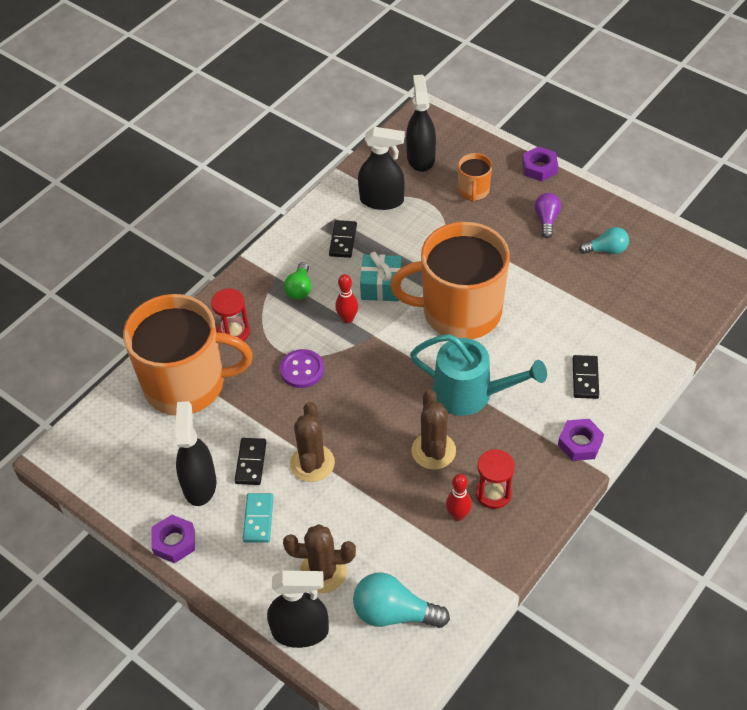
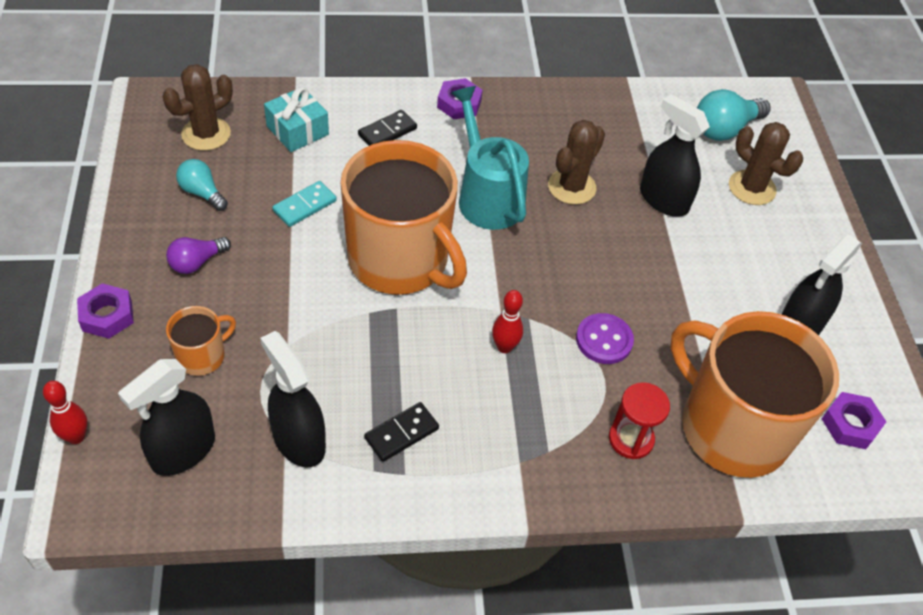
camera: 140 degrees left, 0 degrees up
purple nut [151,515,195,563] -> purple nut moved to [822,392,886,449]
black domino [235,438,267,485] -> none
turquoise domino [243,493,274,543] -> turquoise domino moved to [272,181,337,227]
black spray bottle [267,571,329,648] -> black spray bottle moved to [640,94,710,217]
green light bulb [284,262,311,300] -> none
brown cactus [290,402,335,482] -> brown cactus moved to [163,64,233,151]
turquoise light bulb [353,572,450,628] -> turquoise light bulb turned 90 degrees clockwise [697,89,771,141]
turquoise gift [360,252,402,301] -> turquoise gift moved to [264,87,329,152]
red bowling pin [446,474,472,521] -> red bowling pin moved to [43,381,88,444]
red hourglass [476,449,515,509] -> none

